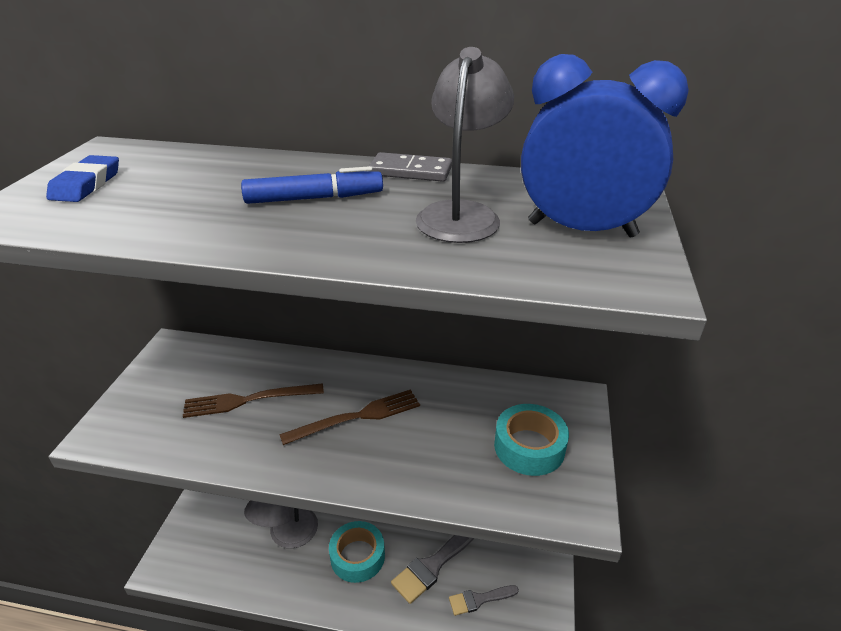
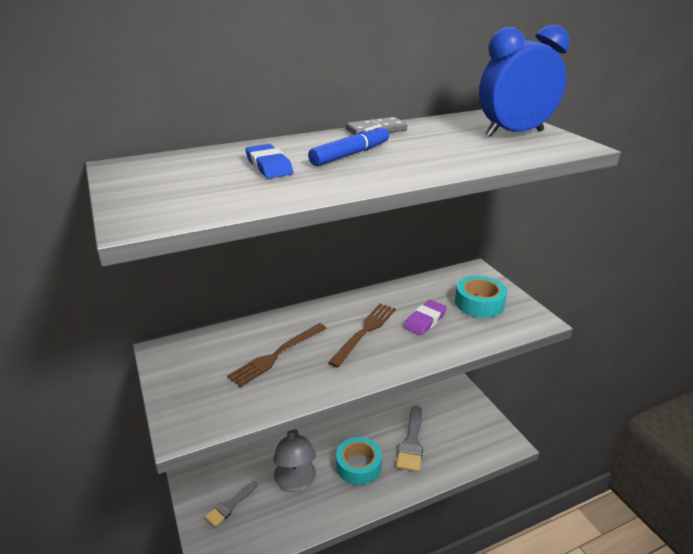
camera: 35 degrees left, 5 degrees down
blue eraser [46,155,119,202] -> blue eraser moved to [245,144,293,179]
grey lamp [416,47,514,243] -> none
grey brush [449,585,519,616] -> grey brush moved to [205,481,257,527]
none -> purple eraser [404,300,447,335]

